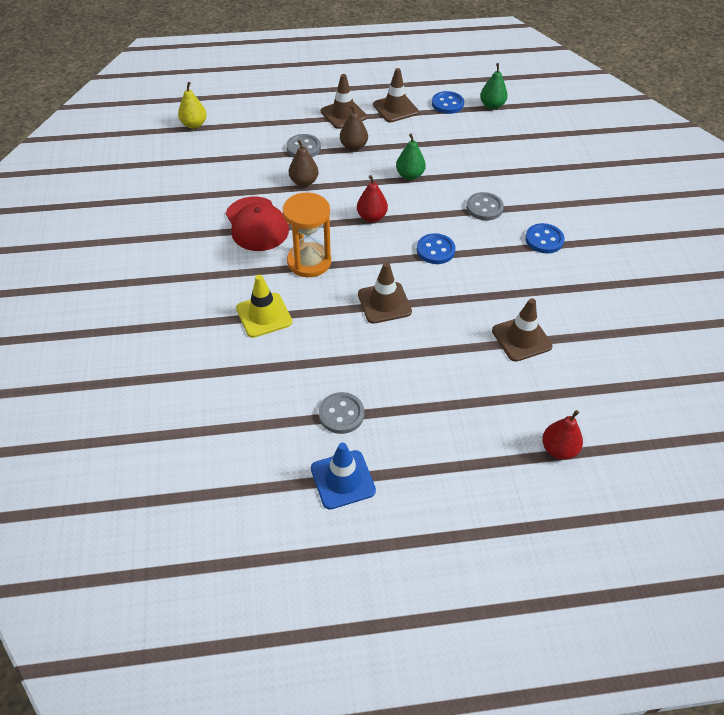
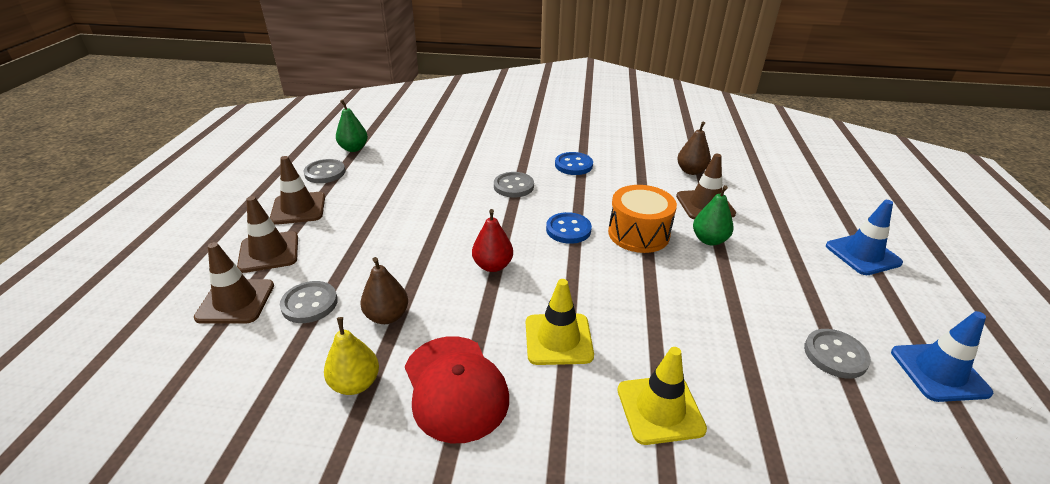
camera: 75 degrees left, 15 degrees down
yellow pear [178,82,207,129] -> yellow pear moved to [324,317,379,395]
red cap [226,197,289,251] -> red cap turned 75 degrees clockwise [405,336,509,443]
orange hourglass [283,193,331,277] -> yellow traffic cone [526,279,594,365]
brown pear [340,105,368,151] -> brown pear moved to [677,122,711,175]
brown traffic cone [358,262,412,324] -> brown traffic cone moved to [194,242,274,324]
green pear [396,133,426,180] -> green pear moved to [693,185,734,246]
blue button [432,91,464,114] -> grey button [303,159,345,183]
red pear [542,410,583,460] -> none
none -> orange drum [608,185,677,253]
none -> blue traffic cone [826,200,903,275]

